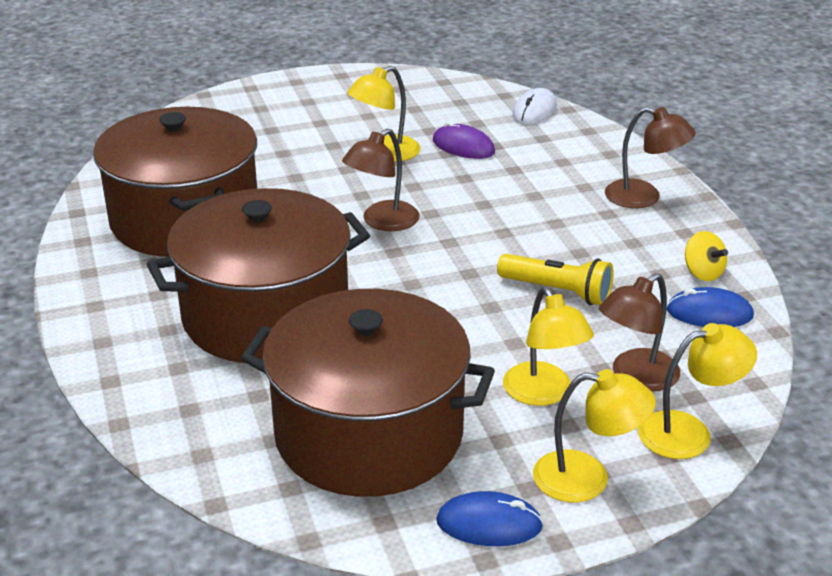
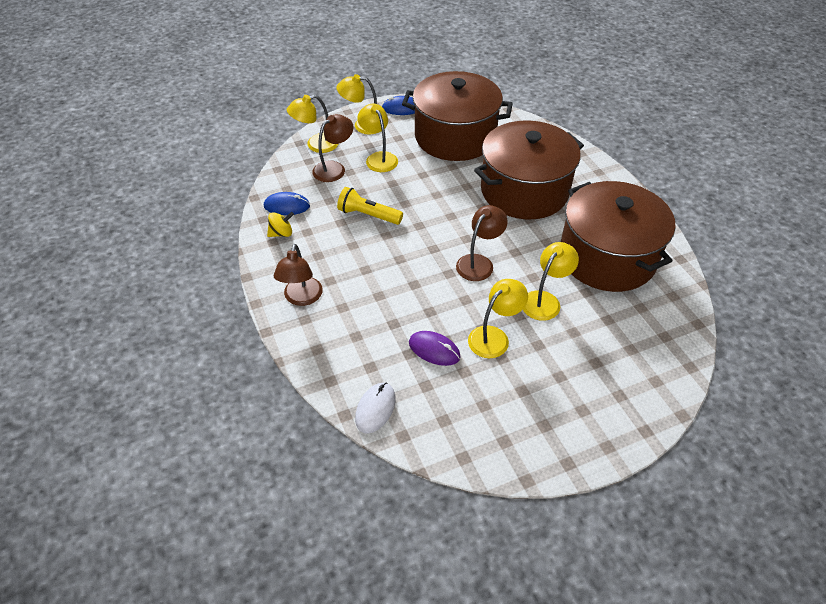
camera: 175 degrees right, 15 degrees up
brown lamp [605,107,696,208] -> brown lamp turned 105 degrees counterclockwise [273,244,323,306]
yellow spinning top [685,231,728,281] -> yellow spinning top turned 105 degrees clockwise [267,212,294,237]
none -> yellow lamp [523,242,579,321]

